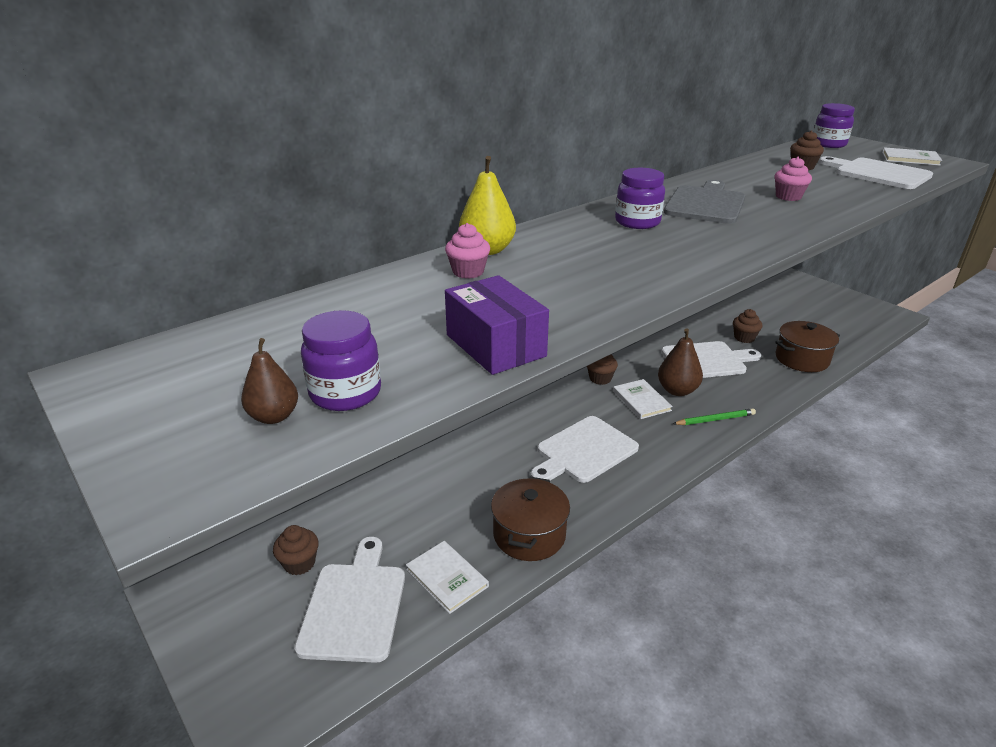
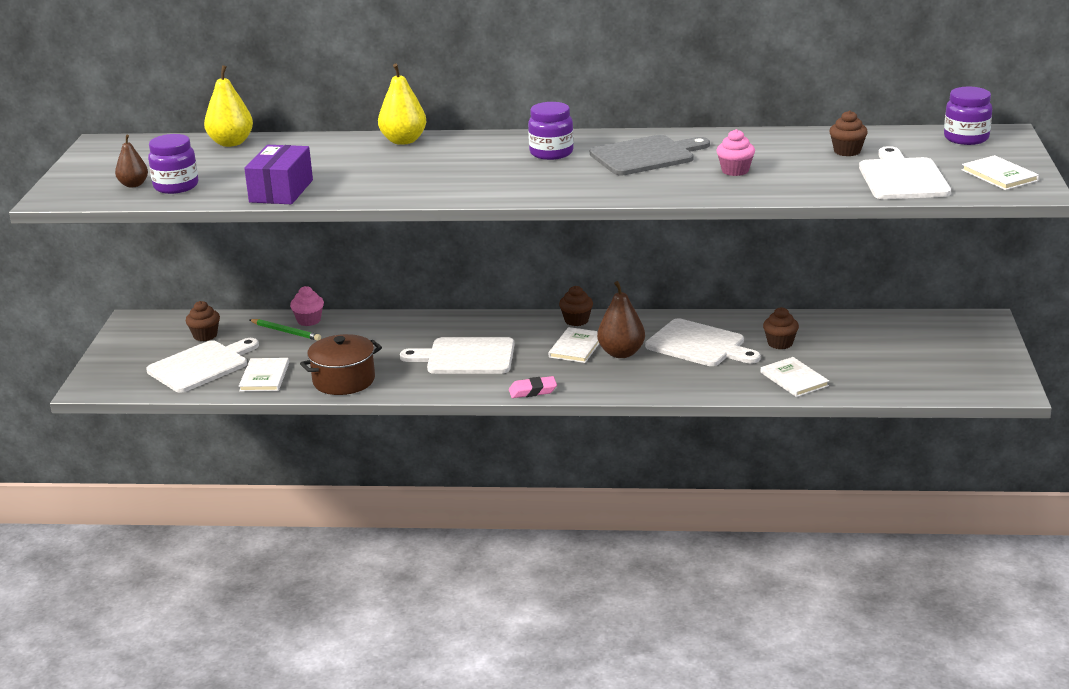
camera: 45 degrees right, 5 degrees down
pink cupcake [445,223,490,279] -> pink cupcake moved to [290,286,324,326]
green pencil [673,408,756,425] -> green pencil moved to [249,319,321,341]
brown pot [775,321,840,372] -> white book [761,357,829,397]
none -> yellow pear [204,65,253,147]
none -> pink eraser [509,376,557,398]

